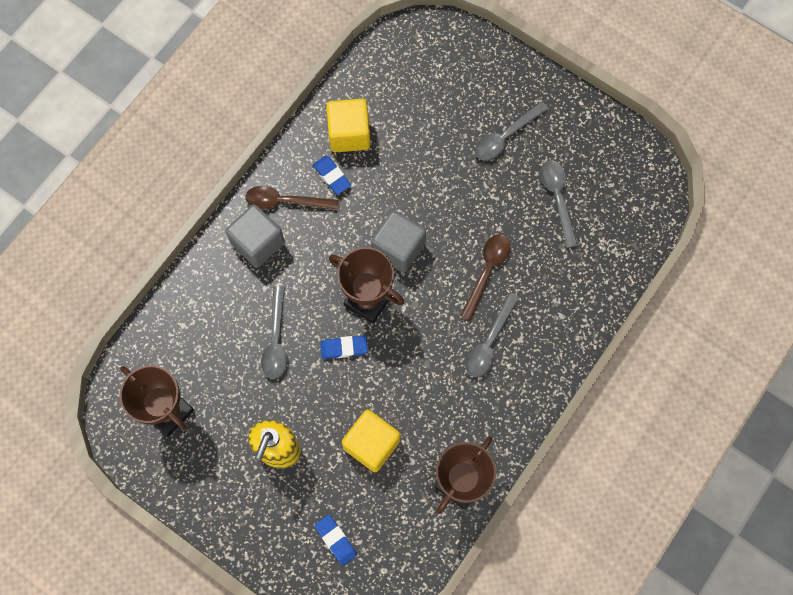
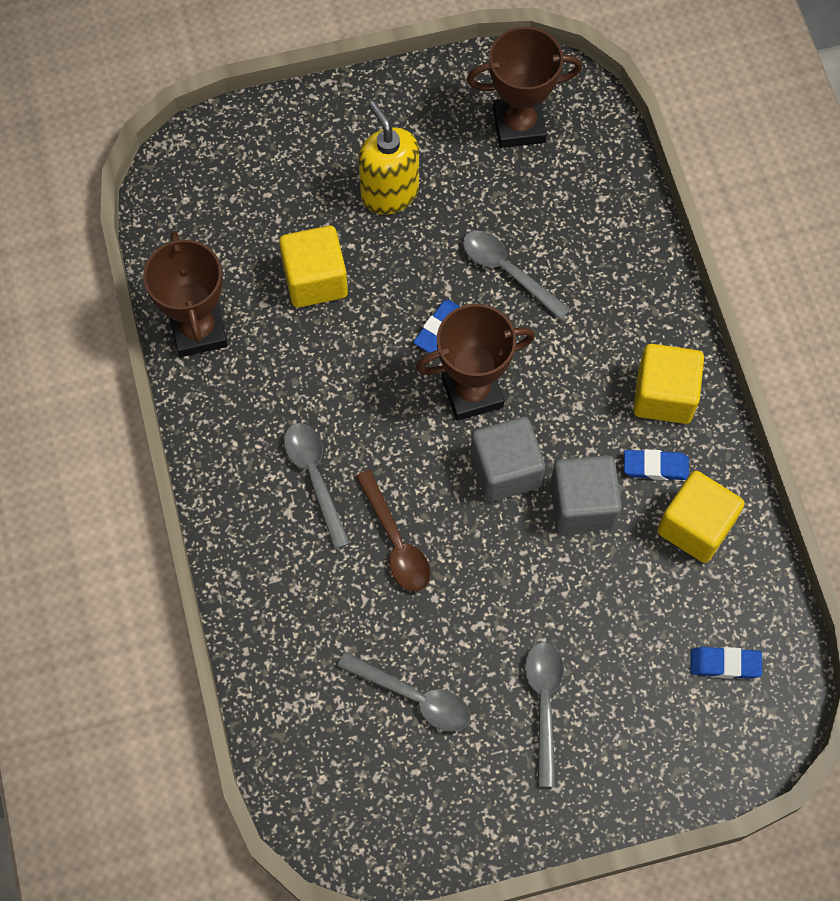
camera: 130 degrees right, 5 degrees down
grey cube [226,204,285,268] -> grey cube moved to [550,455,622,533]
brown spoon [246,186,339,210] -> yellow cube [633,344,704,424]
blue eraser [315,515,357,566] -> blue eraser moved to [691,647,762,679]

